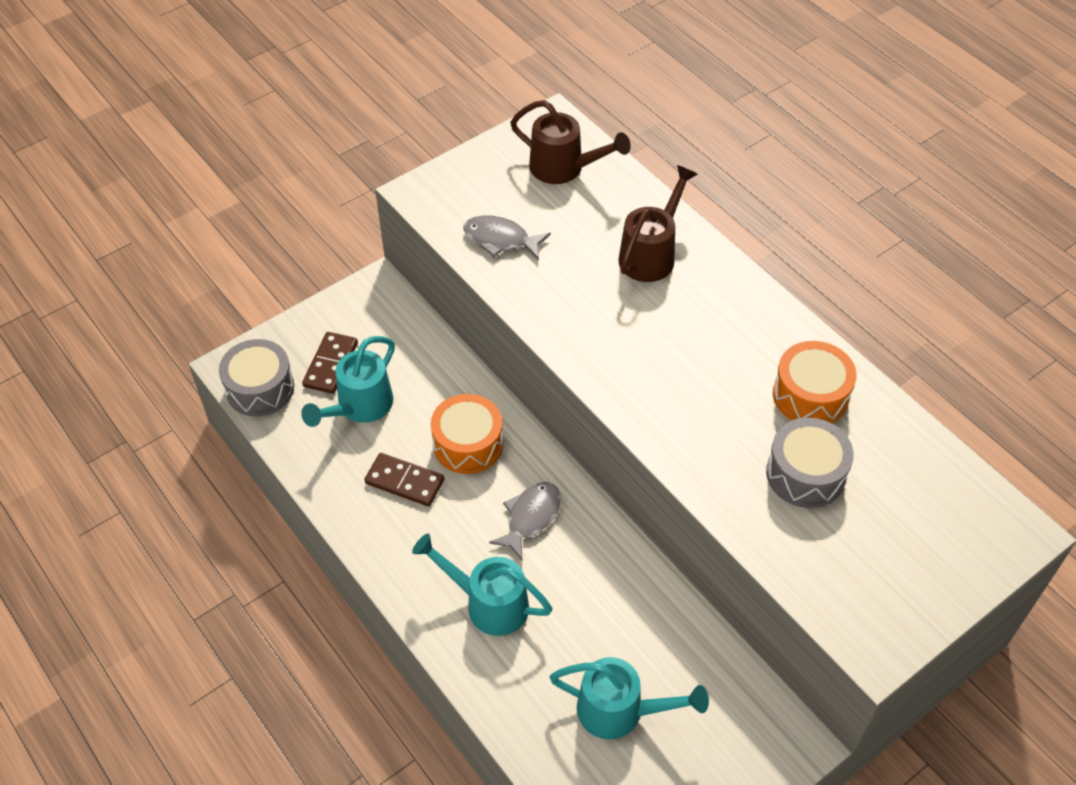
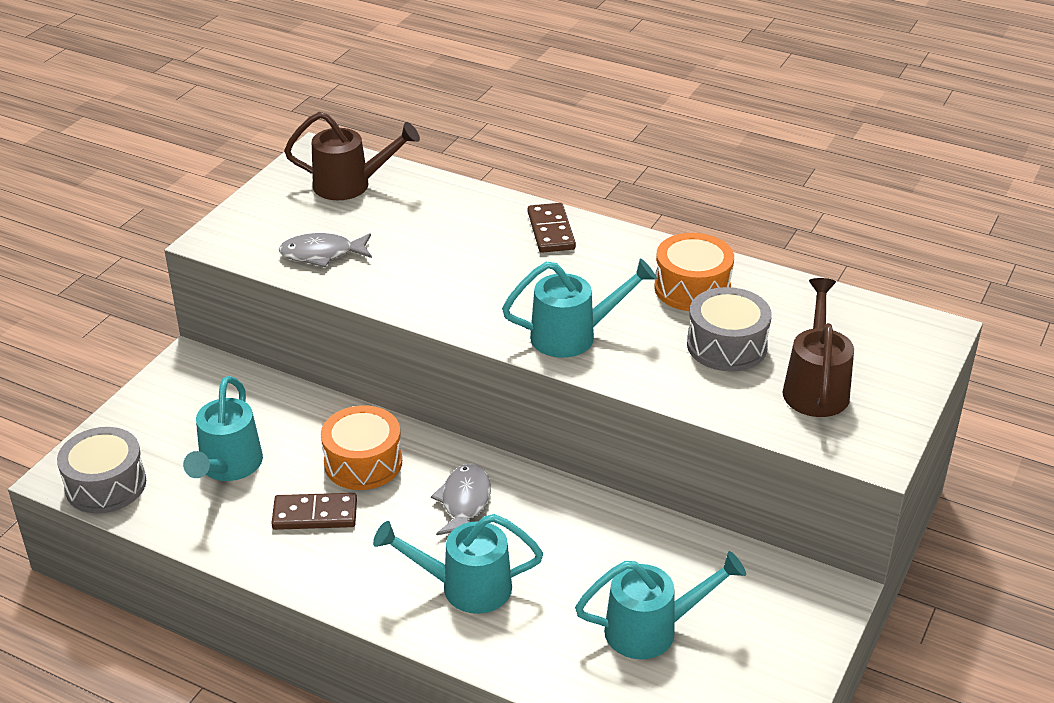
camera: 25 degrees left, 15 degrees down
brown domino [302,332,358,394] -> brown domino moved to [528,203,576,253]
brown watering can [619,165,698,282] -> brown watering can moved to [783,278,854,417]
none -> turquoise watering can [502,258,657,358]

